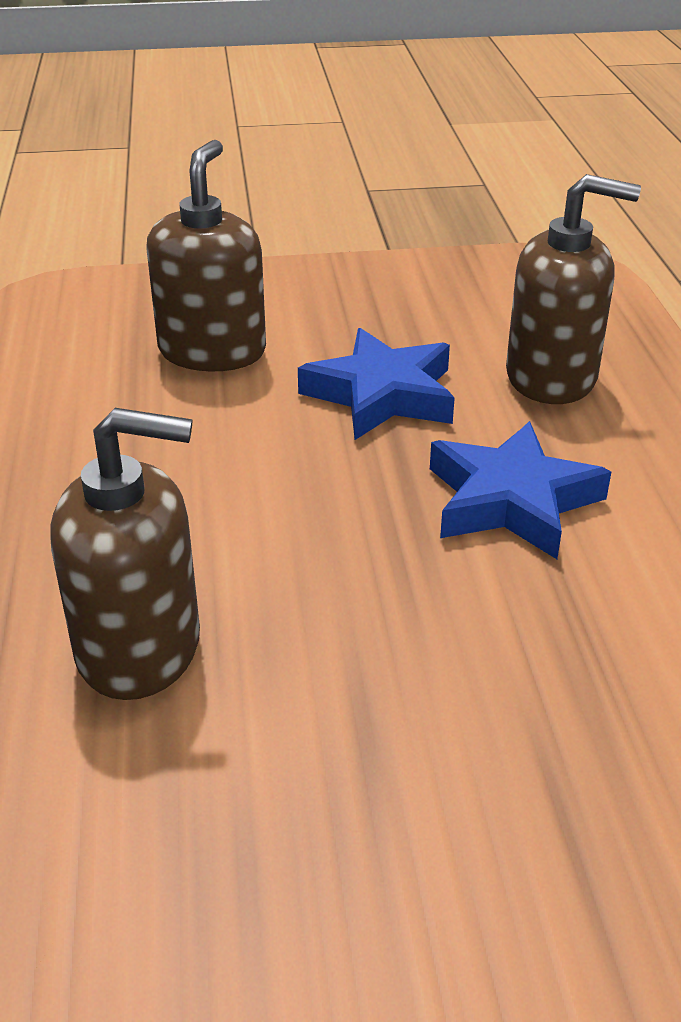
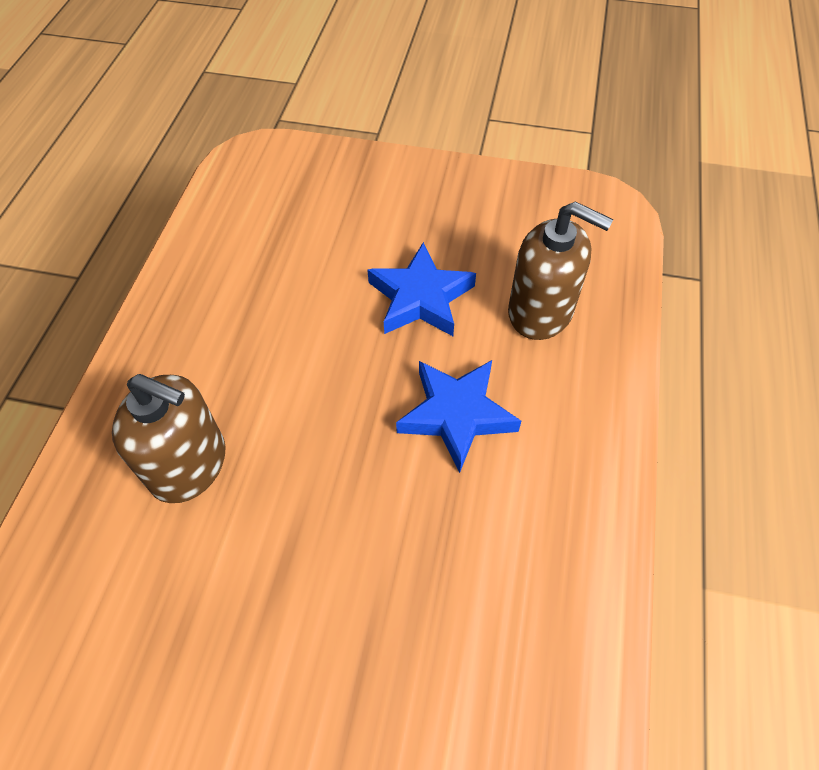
camera: 20 degrees right, 20 degrees up
brown soap dispenser [146,140,266,371] -> none

